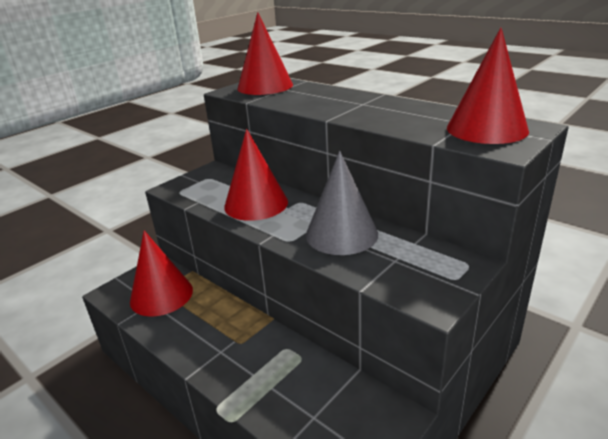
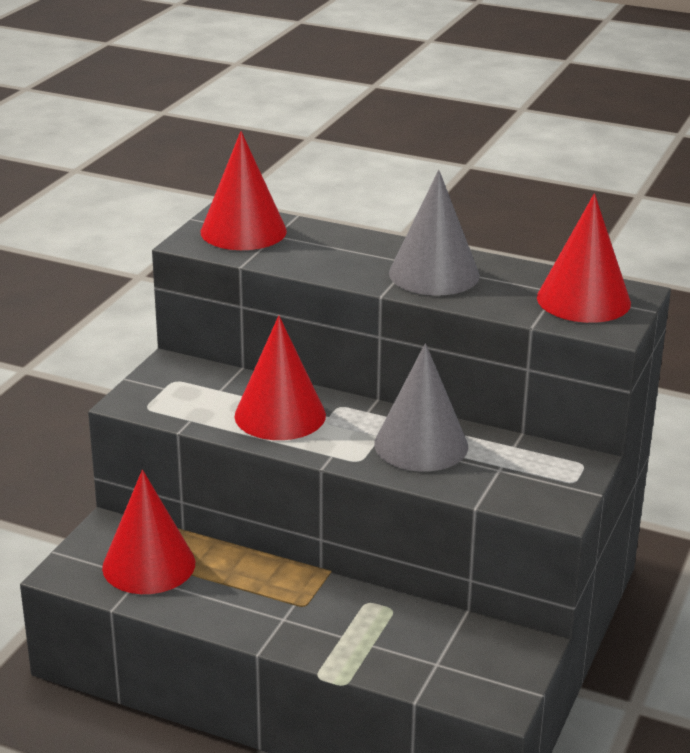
camera: 20 degrees left, 0 degrees up
none -> grey cone [389,170,480,296]

